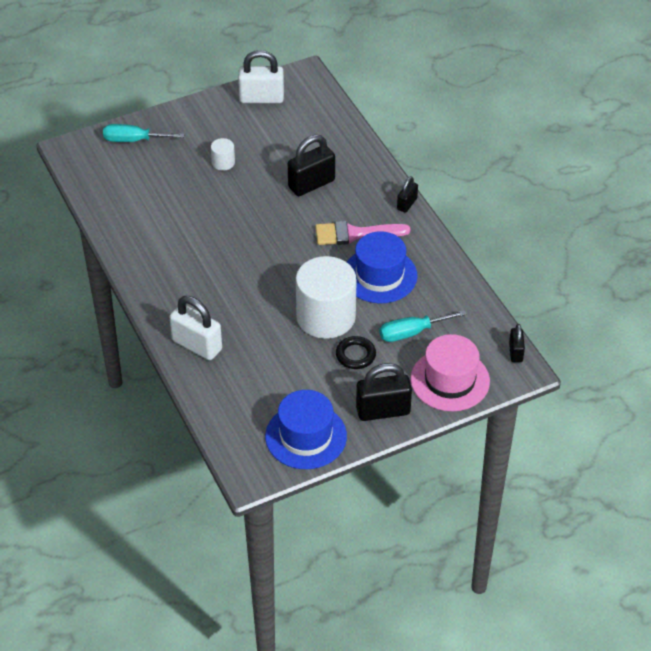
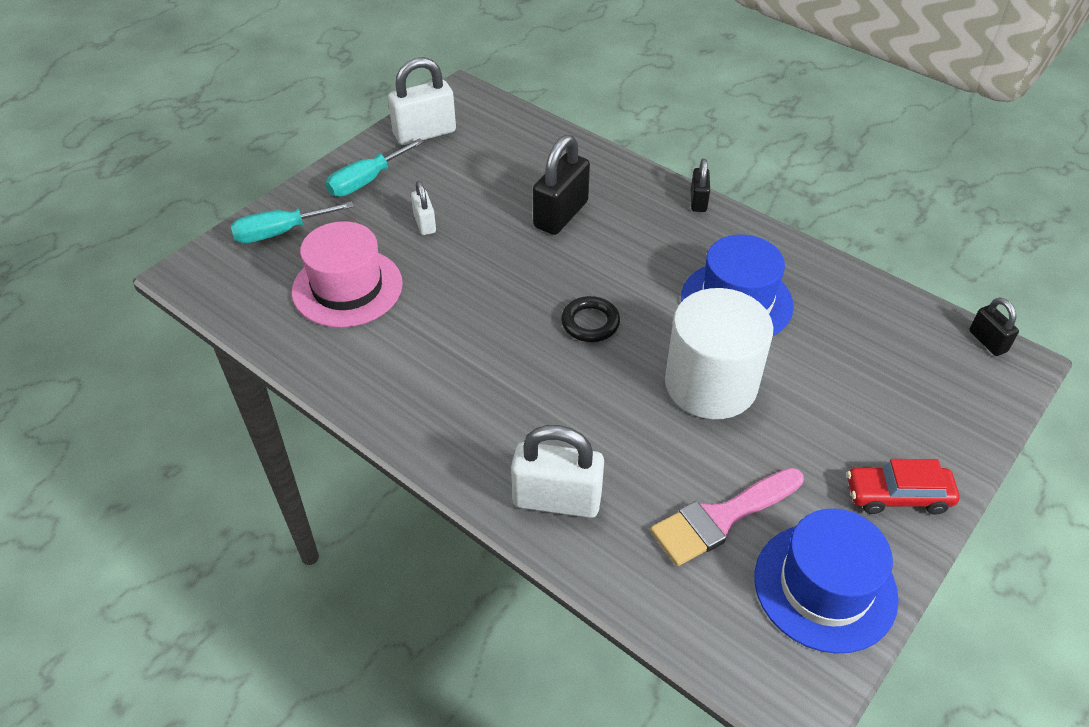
camera: 25 degrees left, 0 degrees up
white cylinder [211,138,235,170] -> white padlock [411,181,436,235]
pink brush [315,221,410,245] -> pink brush moved to [650,468,804,566]
black ring [336,336,376,369] -> black ring moved to [561,296,620,342]
black padlock [356,363,412,421] -> red car [847,459,960,515]
turquoise screwdriver [379,310,467,342] -> turquoise screwdriver moved to [326,138,424,197]
pink hat [410,334,490,411] -> pink hat moved to [292,221,403,327]

